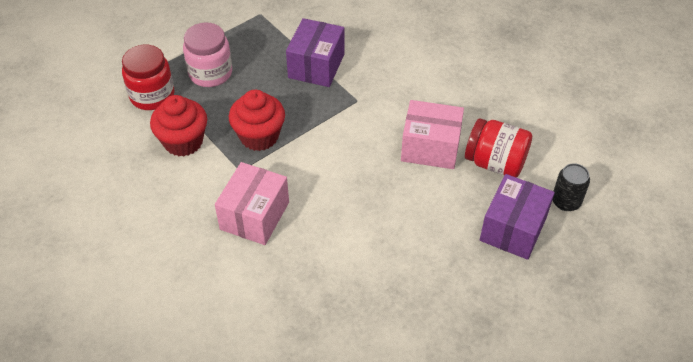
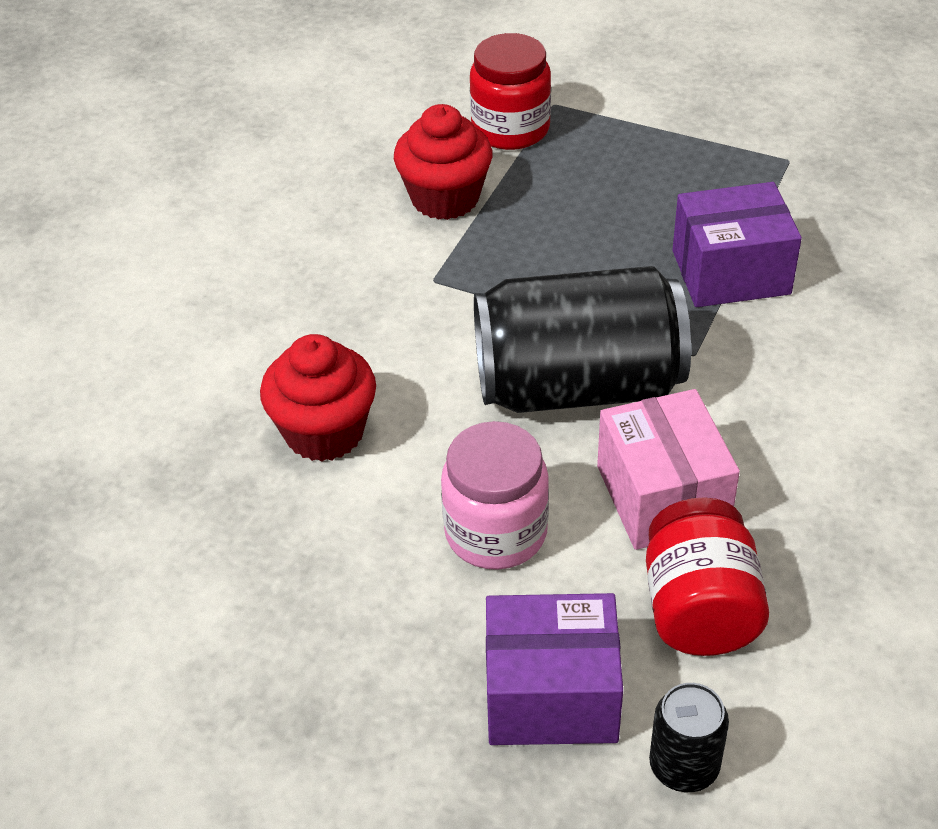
camera: 65 degrees right, 5 degrees down
pink jar [183,22,232,87] -> pink jar moved to [441,421,549,570]
pink box [215,162,289,245] -> none
red cupcake [229,90,285,151] -> red cupcake moved to [260,334,376,462]
none -> black can [474,266,691,413]

